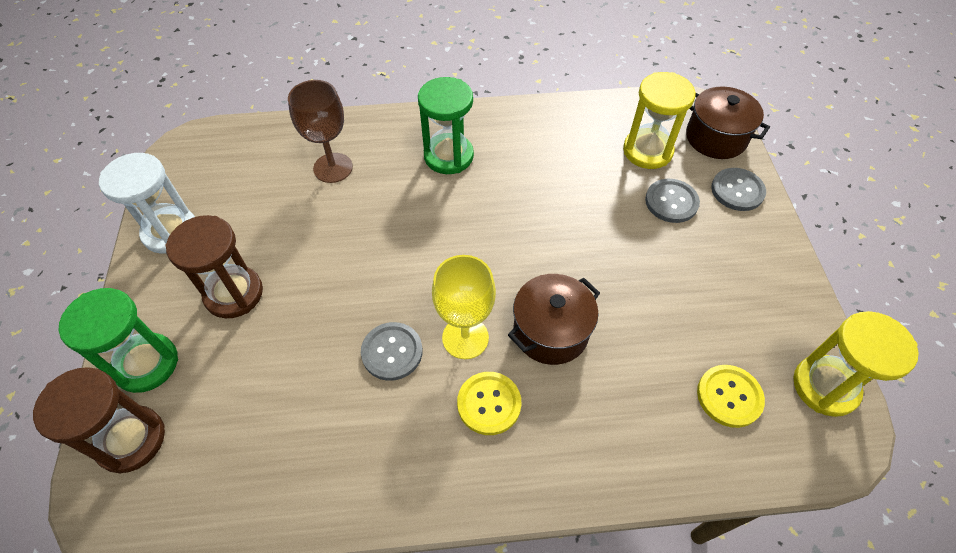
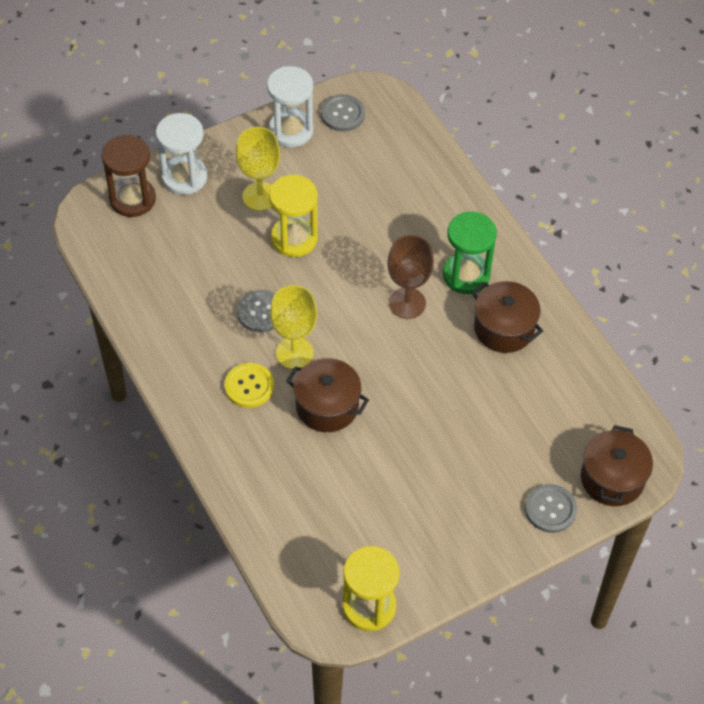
camera: 65 degrees right, 0 degrees up
green hourglass [58,288,178,393] -> white hourglass [156,113,207,195]
brown hourglass [165,215,263,318] -> yellow goblet [236,127,280,211]
brown goblet [288,80,353,183] -> brown goblet moved to [387,235,434,319]
yellow hourglass [623,72,696,169] -> yellow hourglass moved to [269,175,318,257]
grey button [645,179,700,223] -> grey button moved to [321,94,365,131]
yellow button [697,365,765,428] -> none
none -> brown pot [472,281,543,353]

